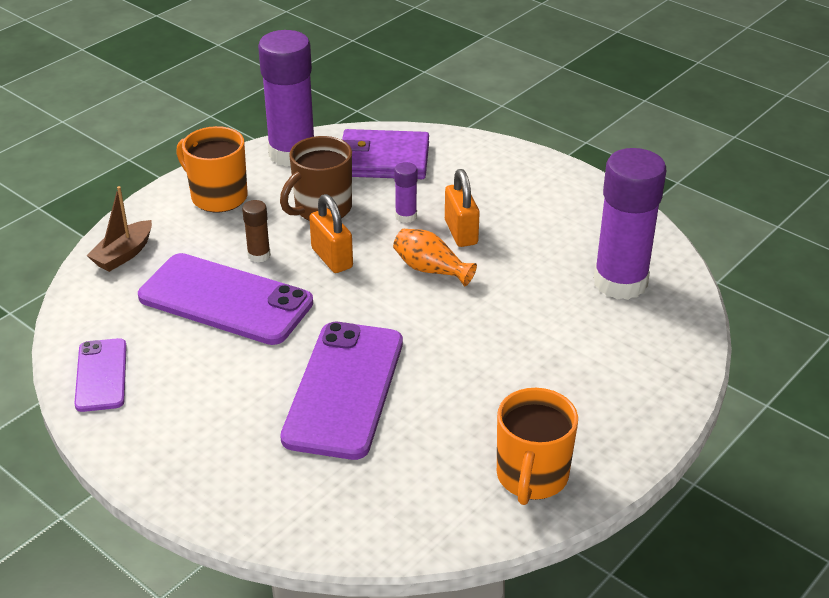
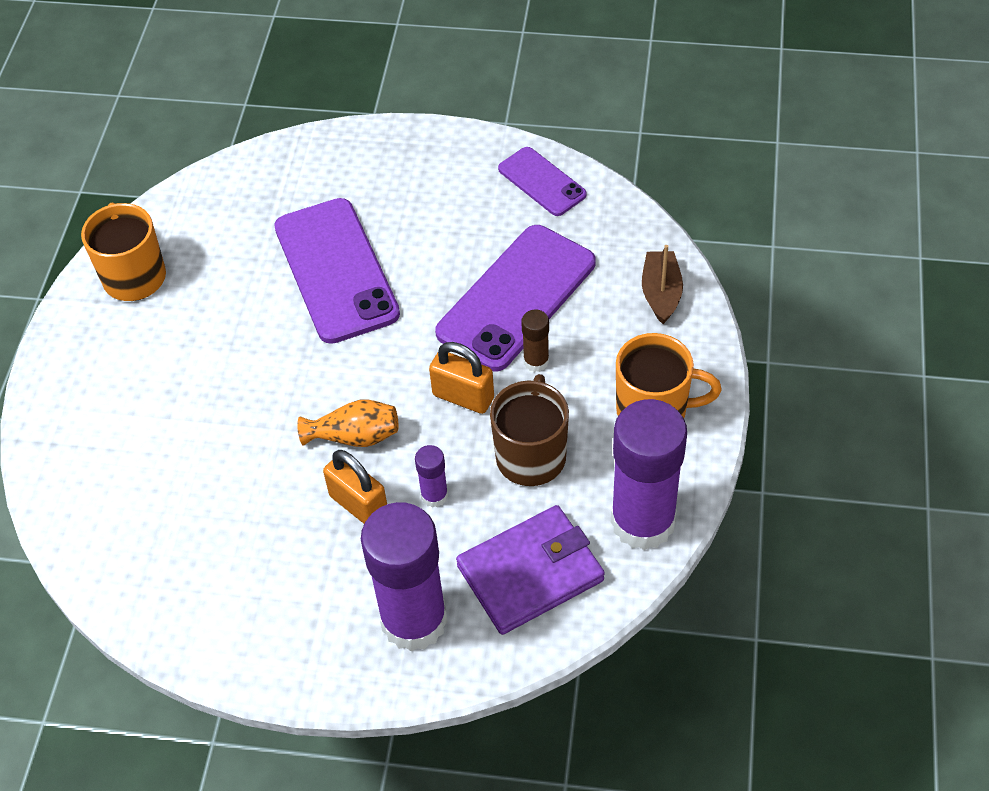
camera: 150 degrees right, 15 degrees up
purple phone [138,253,313,345] -> purple phone turned 45 degrees counterclockwise [435,225,596,371]
purple glue stick [594,148,666,300] -> purple glue stick moved to [361,502,448,652]

